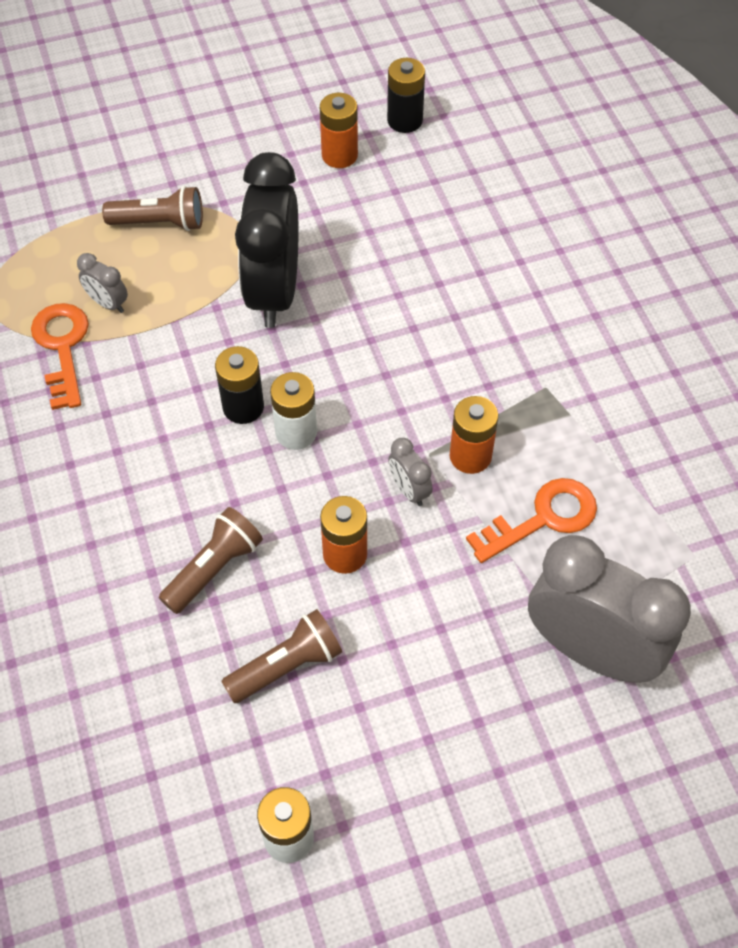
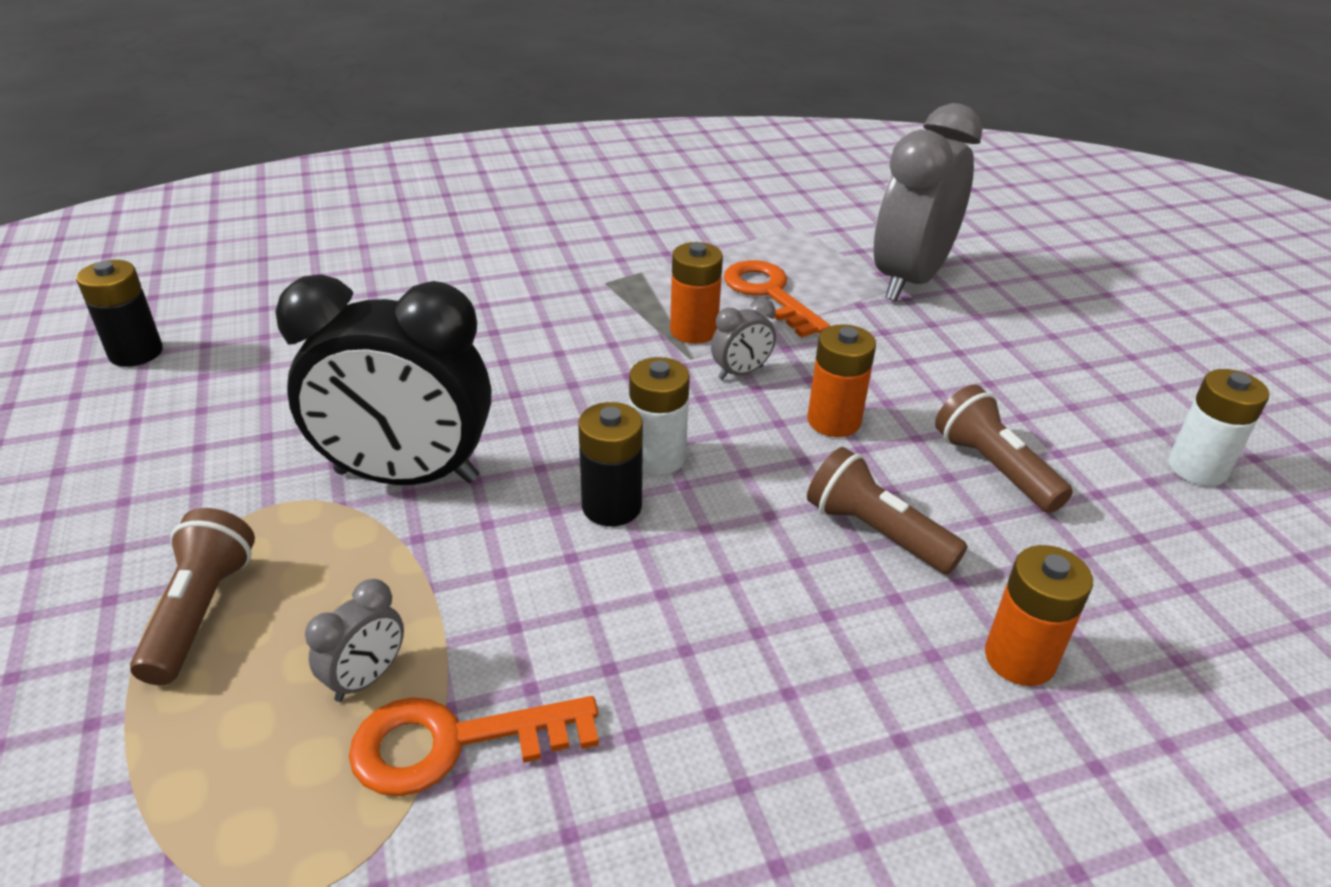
camera: 90 degrees left, 20 degrees down
orange battery [320,93,358,168] -> orange battery moved to [985,545,1093,686]

